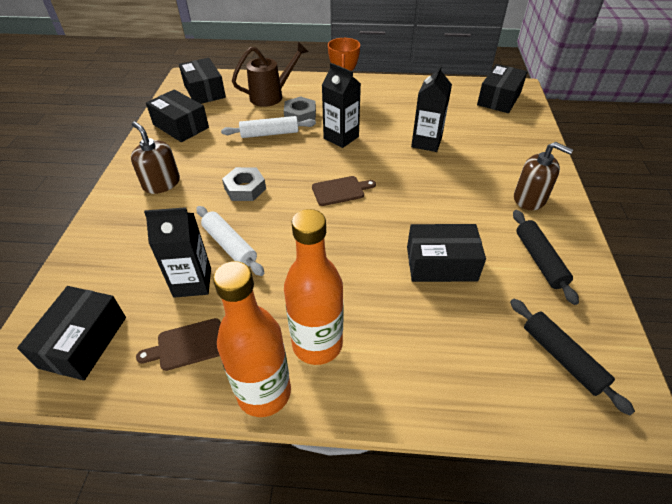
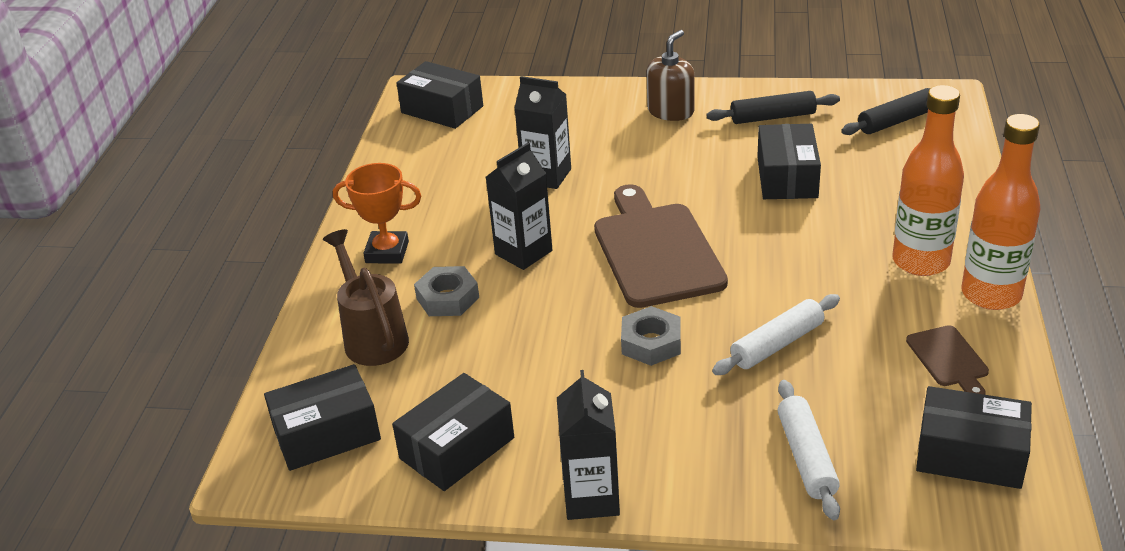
camera: 85 degrees left, 10 degrees down
brown soap dispenser [131,121,180,194] -> none
black carton [144,207,211,298] -> black carton moved to [557,370,620,520]
white rolling pin [221,116,316,138] -> white rolling pin moved to [778,380,840,520]
brown cutting board [312,176,376,206] -> brown cutting board [594,184,728,308], size x2.10

